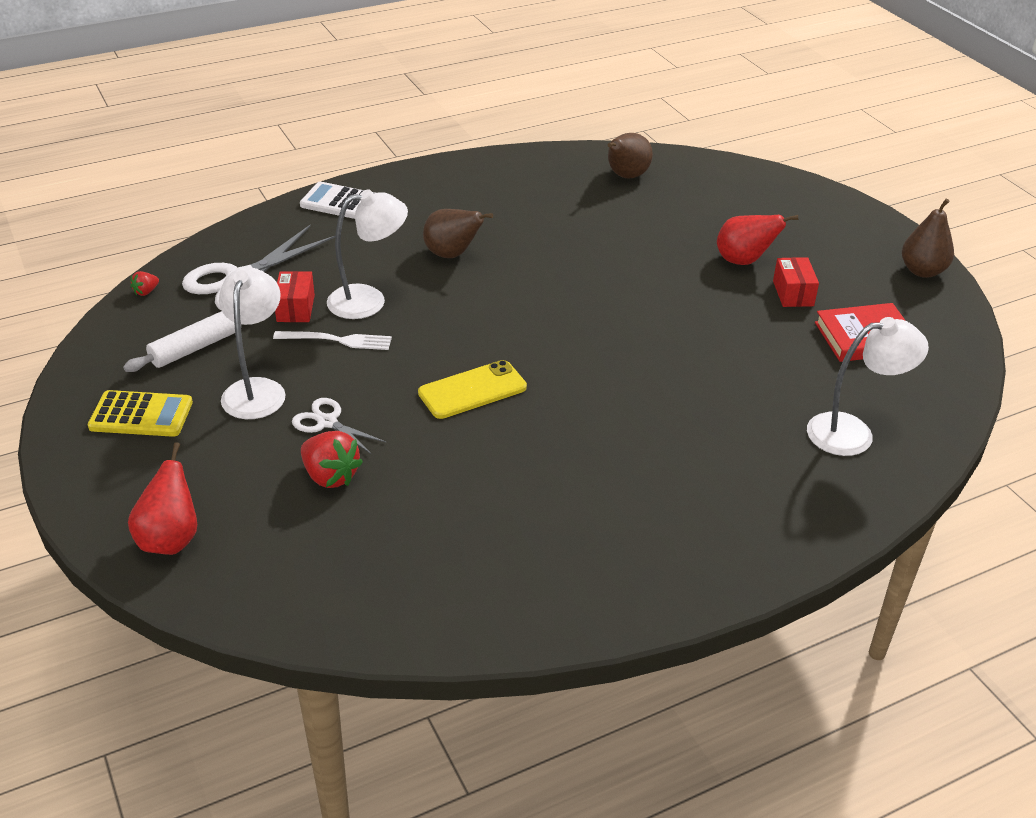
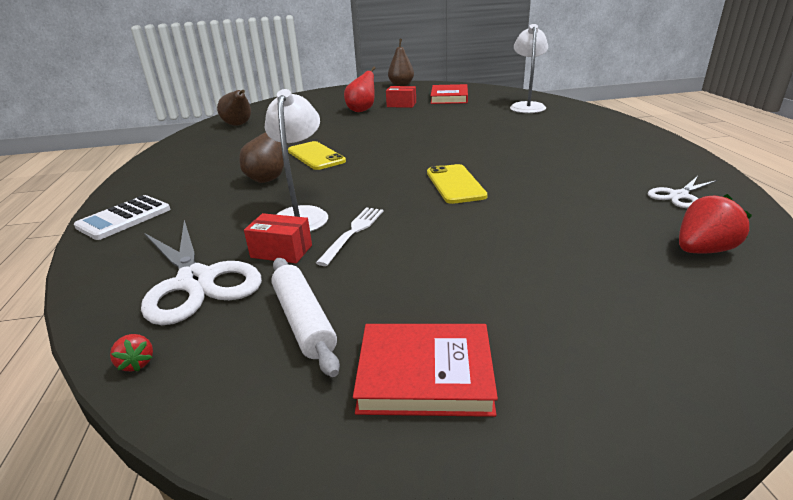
camera: 70 degrees left, 10 degrees down
yellow calculator [88,390,193,437] -> red book [353,324,498,417]
red pear [128,442,197,555] -> none
white lamp [219,267,286,419] -> none
white scissors [292,398,387,454] -> white scissors moved to [648,176,717,208]
red strawberry [301,431,363,488] -> red strawberry moved to [679,194,752,253]
none -> yellow phone [288,141,346,170]

